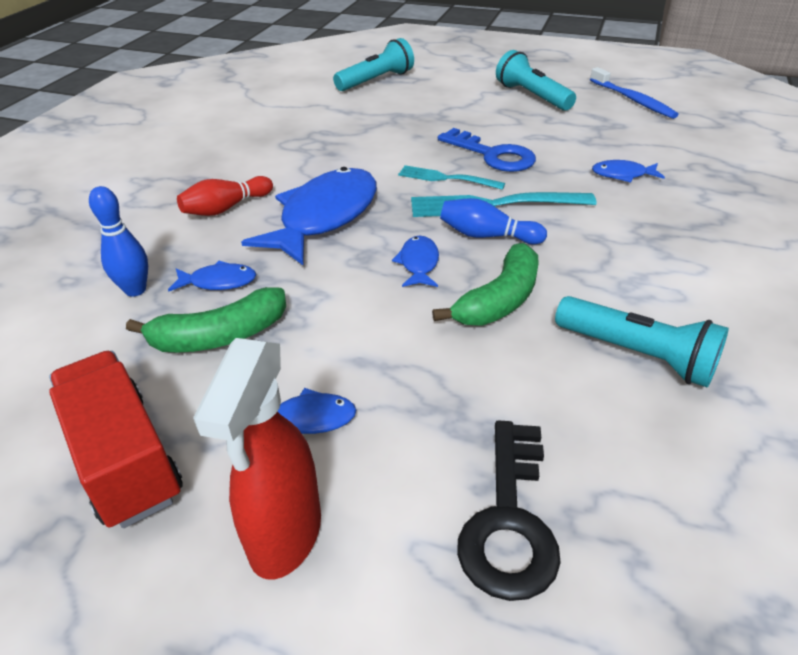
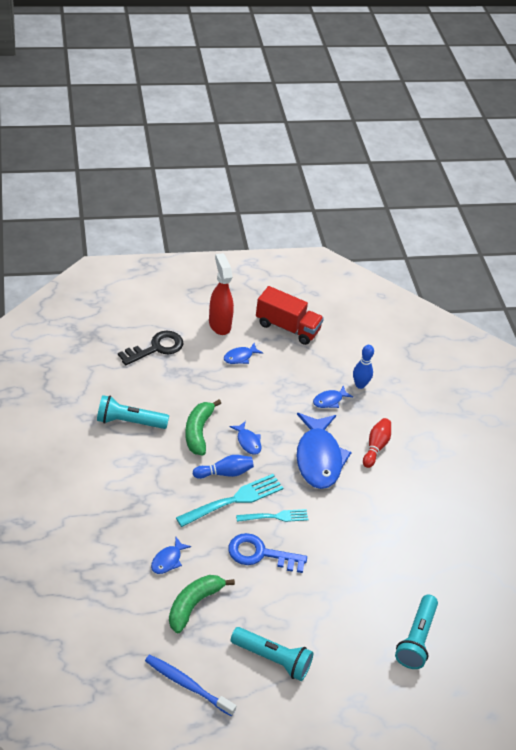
camera: 145 degrees right, 5 degrees up
green banana [126,287,286,353] -> green banana moved to [169,575,235,633]
black key [457,420,561,601] -> black key turned 75 degrees clockwise [118,331,183,366]
blue fish [592,160,665,182] -> blue fish turned 150 degrees clockwise [151,537,191,574]

